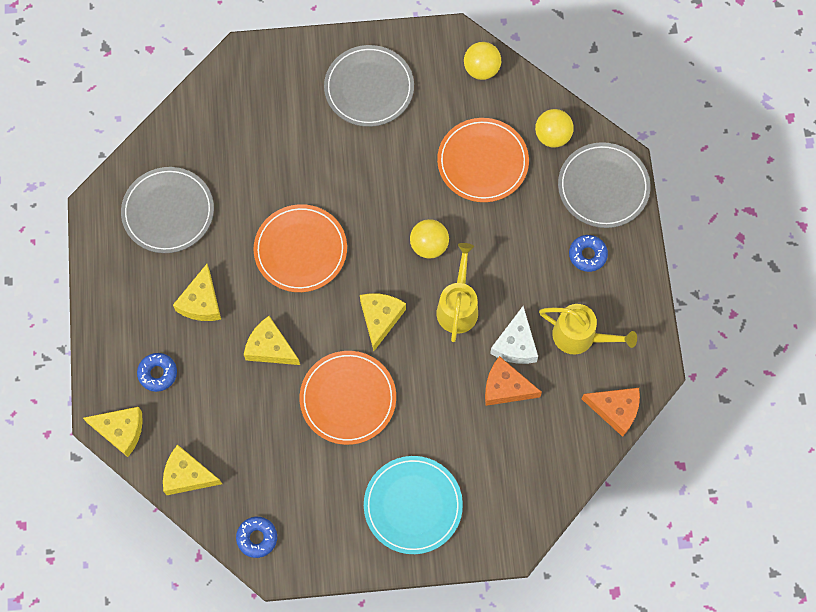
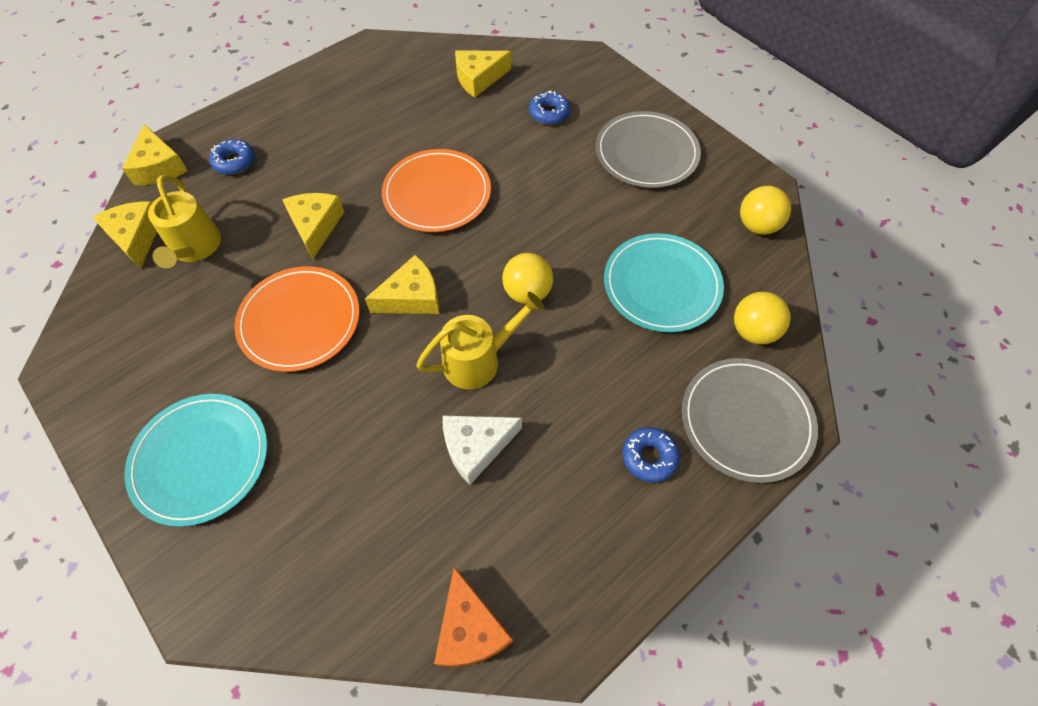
camera: 55 degrees right, 10 degrees down
grey plate [121,167,214,253] -> none
yellow cheese [173,264,221,321] -> yellow cheese moved to [455,50,511,98]
blue donut [236,517,277,558] -> blue donut moved to [529,90,570,125]
orange plate [437,118,529,202] -> turquoise plate [604,233,724,332]
orange cheese [485,356,542,406] -> none
yellow watering can [539,304,637,354] -> yellow watering can moved to [148,175,221,268]

